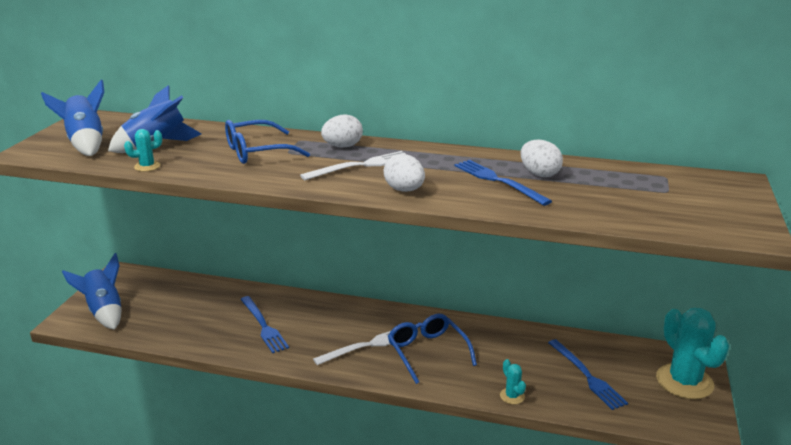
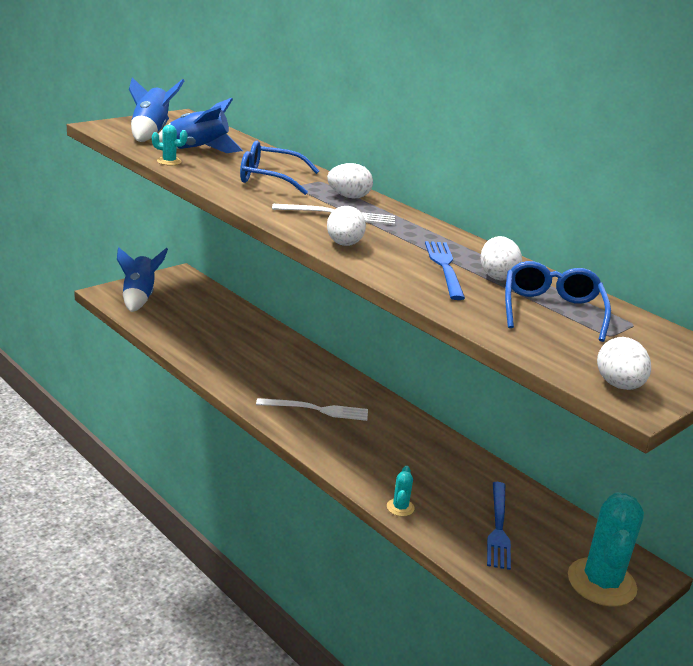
camera: 30 degrees right, 0 degrees up
blue fork [240,296,289,353] -> none
blue glasses [388,314,477,384] -> blue glasses moved to [505,261,611,342]
none -> white egg [597,337,651,390]

